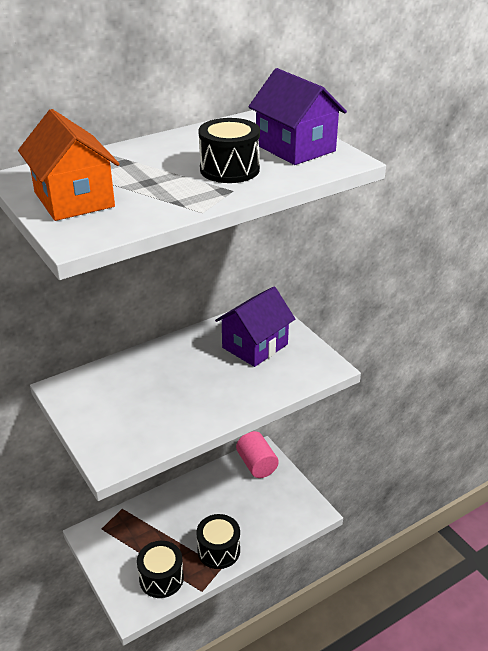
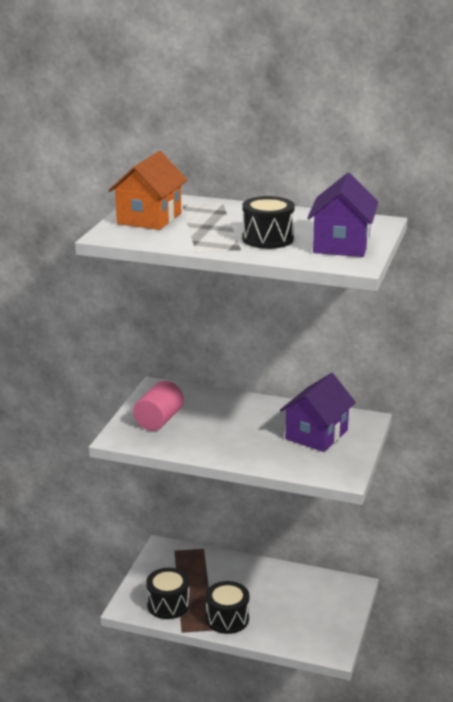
camera: 50 degrees right, 10 degrees down
purple house [215,287,295,367] -> purple house turned 60 degrees counterclockwise [280,373,356,452]
pink cylinder [236,431,279,478] -> pink cylinder moved to [133,381,184,431]

